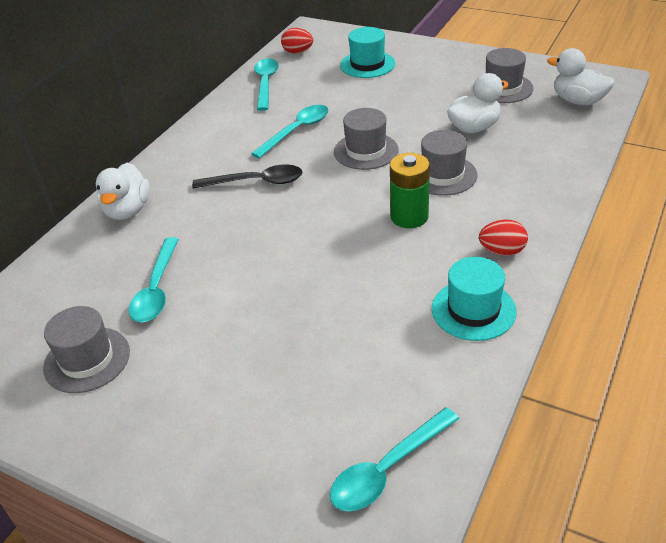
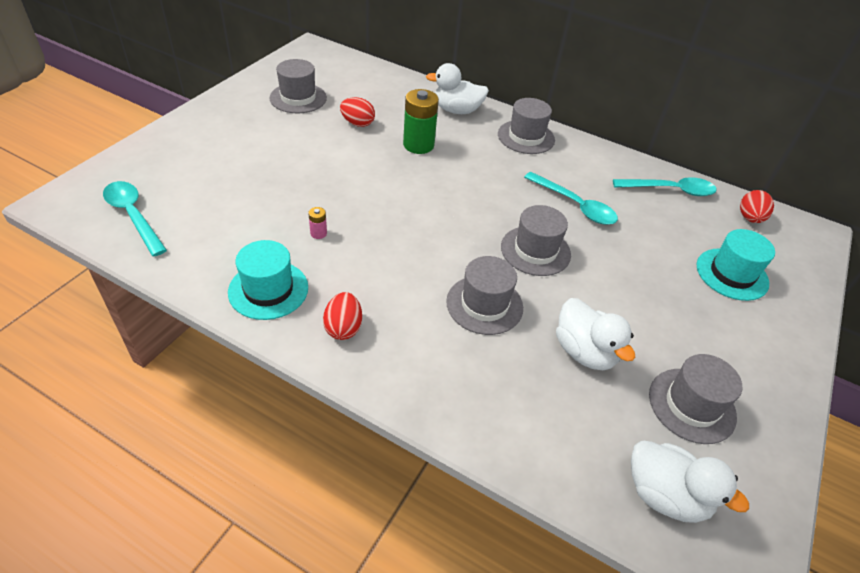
camera: 85 degrees right, 5 degrees up
turquoise spoon [129,237,179,322] -> red egg [340,97,375,127]
black spoon [192,165,303,188] -> none
green battery [390,153,430,228] -> green battery moved to [403,89,439,154]
white duck [547,48,615,106] -> white duck turned 90 degrees clockwise [631,441,749,523]
none -> pink battery [308,207,327,239]
none -> grey hat [498,98,555,154]

